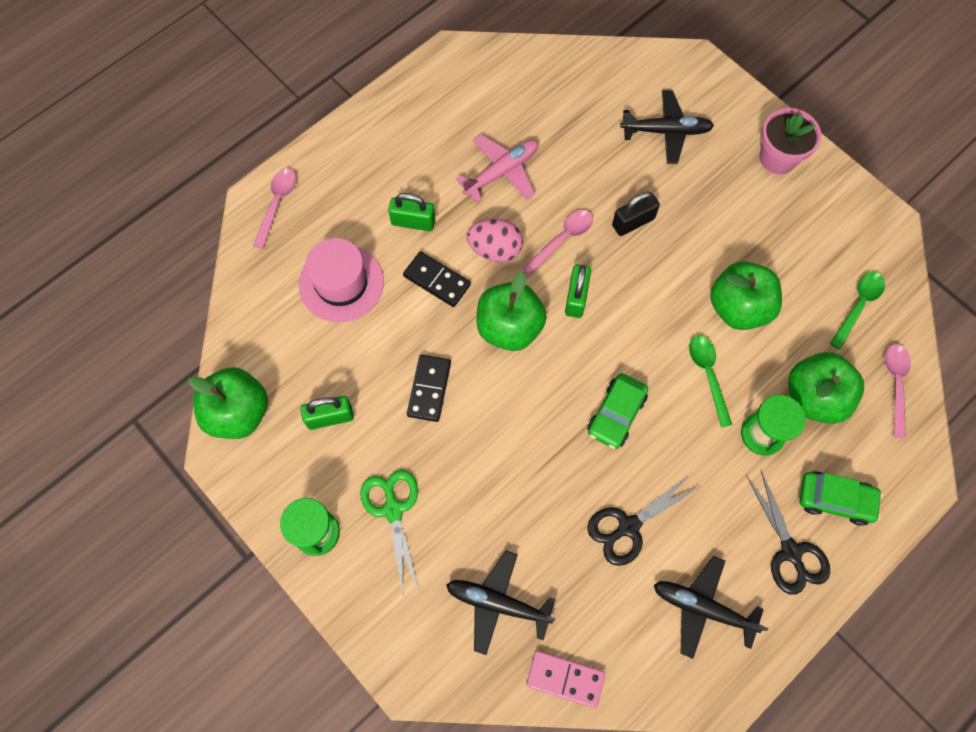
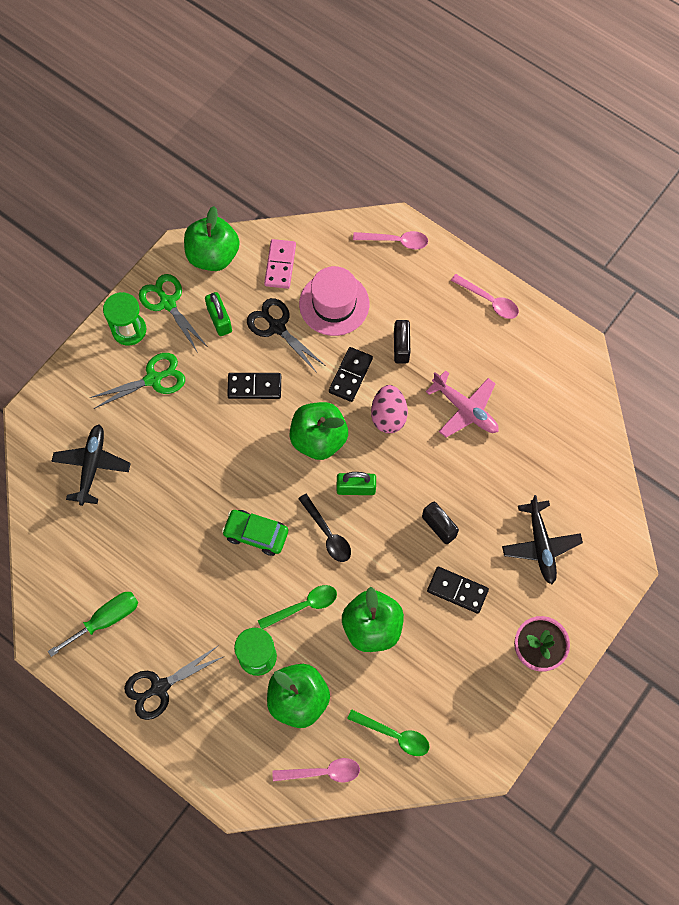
camera: 80 degrees right, 0 degrees up
green padlock [388,193,435,231] -> black padlock [394,320,410,363]
pink spoon [523,210,593,275] -> pink spoon moved to [451,274,519,319]
pink domino [526,651,605,708] -> pink domino moved to [264,239,296,289]
black scissors [587,474,701,566] -> black scissors moved to [247,298,326,373]
black plane [654,556,768,659] -> green screwdriver [48,592,139,657]
green car [800,471,883,526] -> none
none -> green scissors [139,274,207,353]
none -> black spoon [298,494,351,562]
none -> black domino [427,567,489,614]

